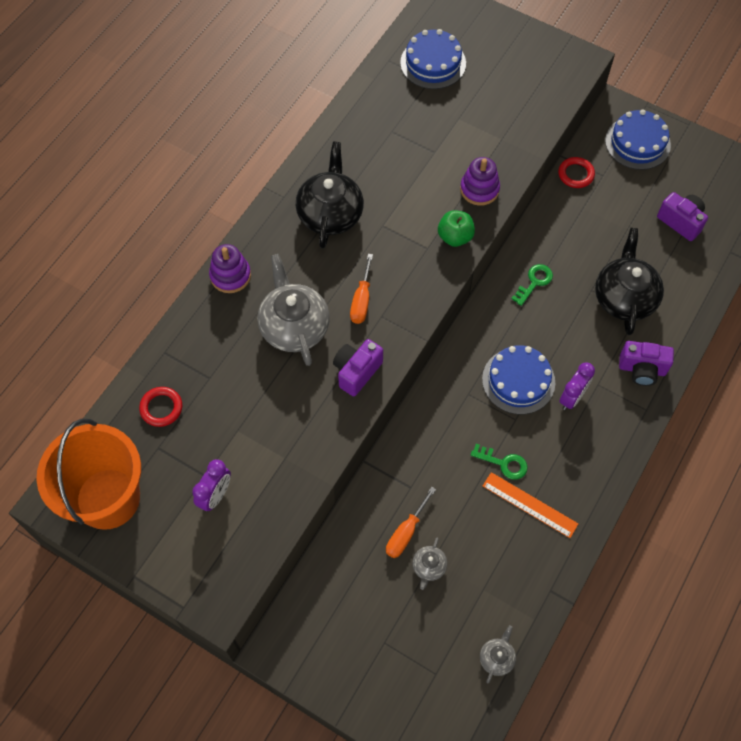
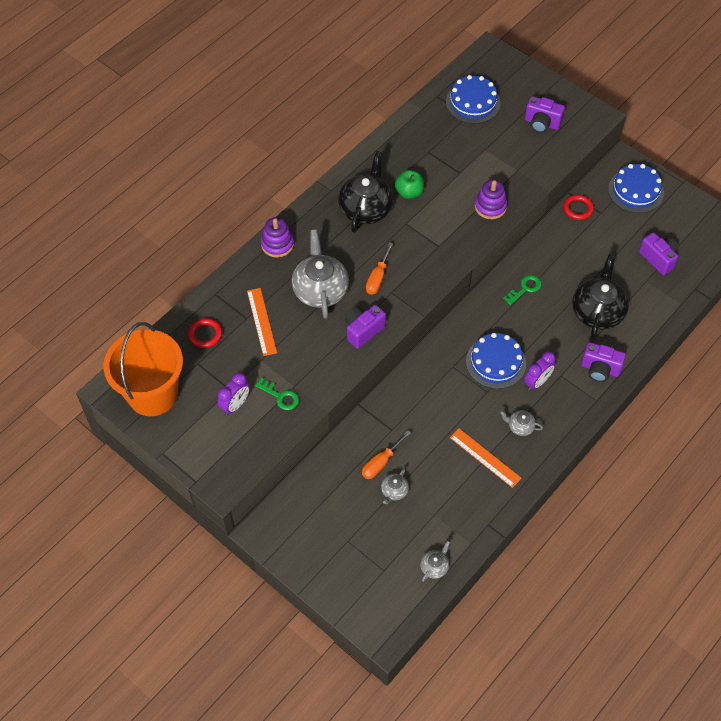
camera: 10 degrees right, 5 degrees down
green apple [438,210,475,247] -> green apple moved to [395,170,424,199]
green key [471,444,528,480] -> green key moved to [255,378,299,410]
none -> orange ruler [247,288,277,356]
none -> grey teapot [500,410,543,436]
none -> purple camera [525,96,565,133]

